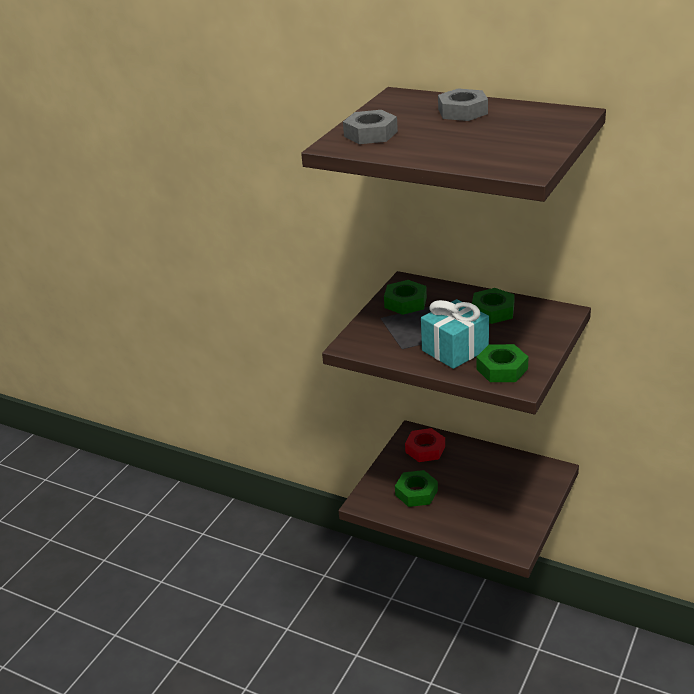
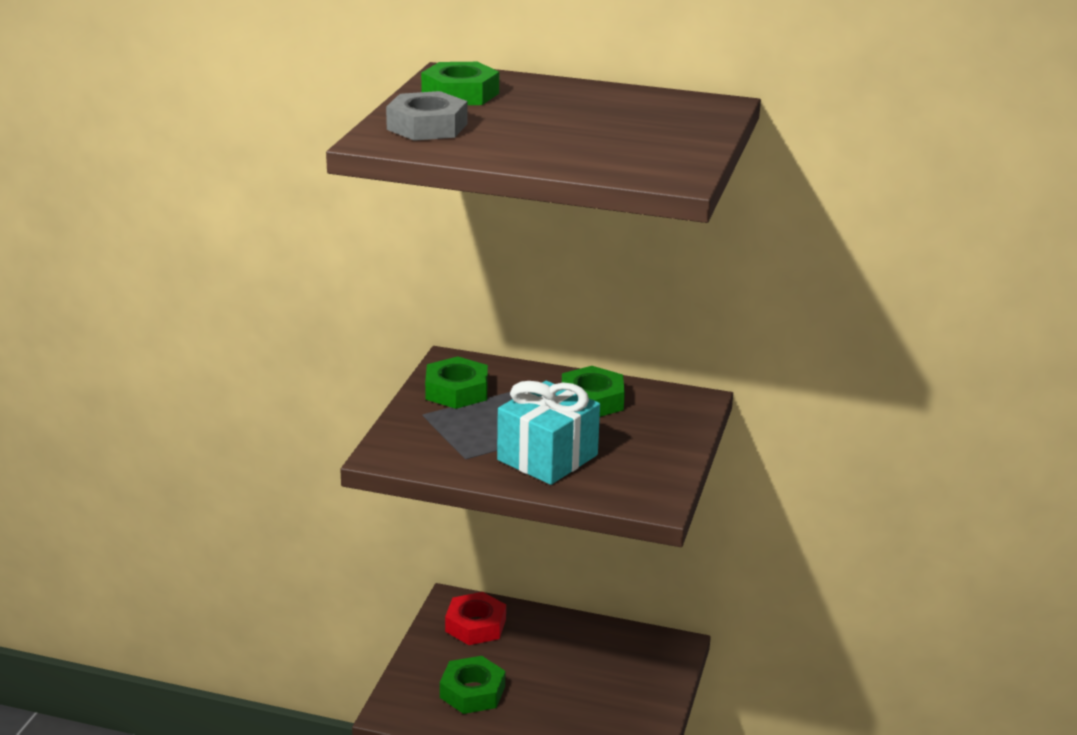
camera: 15 degrees left, 5 degrees down
grey nut [438,88,488,121] -> none
green nut [476,344,528,382] -> green nut moved to [421,62,499,105]

